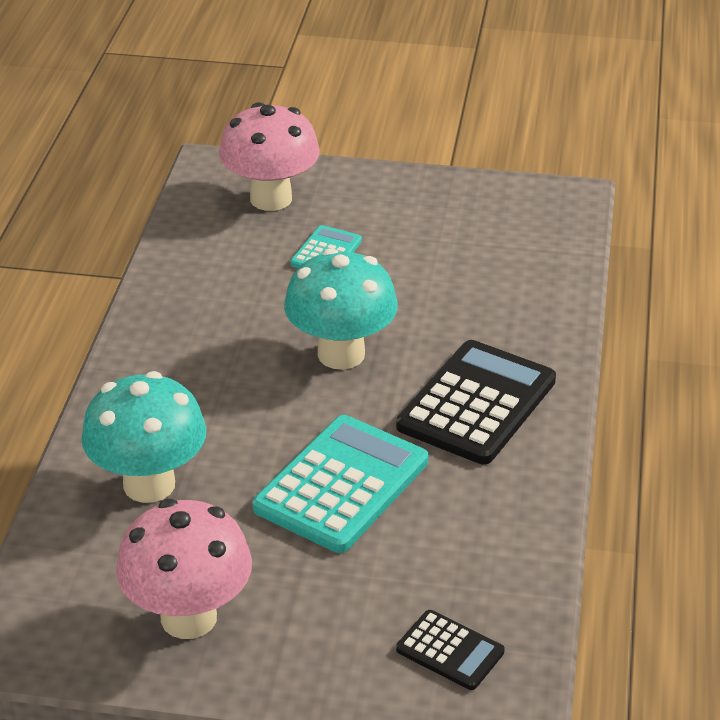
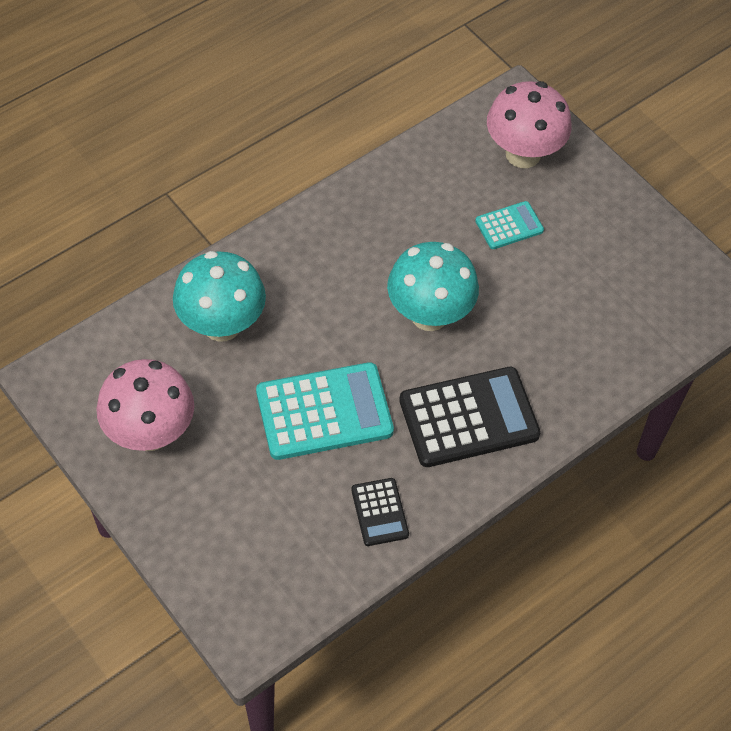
camera: 40 degrees right, 20 degrees up
black calculator [396,610,505,690] -> black calculator moved to [351,478,409,546]

